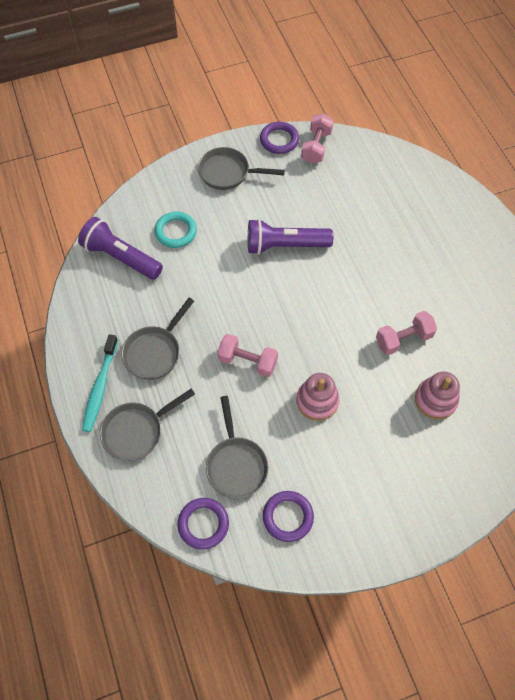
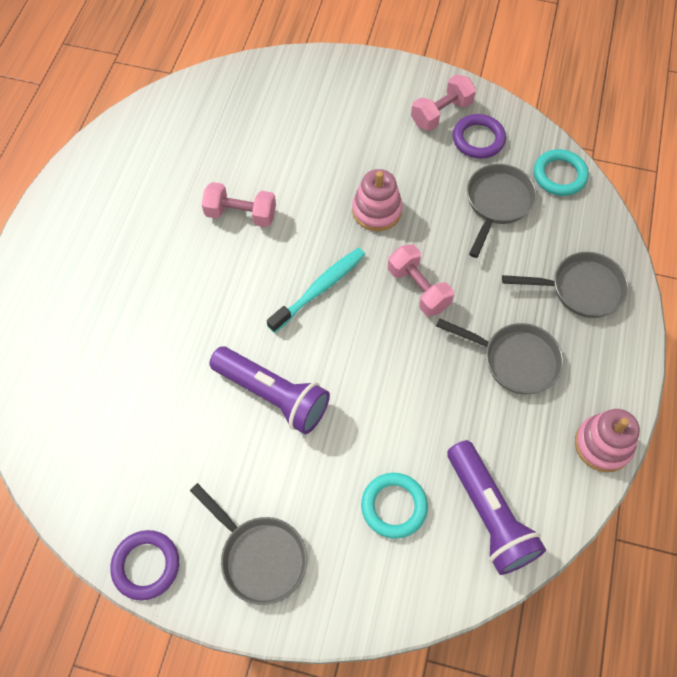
camera: 145 degrees left, 0 degrees up
turquoise toothbrush [82,334,118,432] -> turquoise toothbrush moved to [267,248,365,333]
grey pan [122,298,194,380] -> grey pan turned 45 degrees clockwise [436,318,564,394]
purple ring [178,498,229,549] -> turquoise ring [534,149,589,196]
pink dumbbell [301,113,334,164] -> pink dumbbell moved to [411,74,476,131]
pink stacking toy [415,372,460,420] -> pink stacking toy moved to [575,409,640,472]

